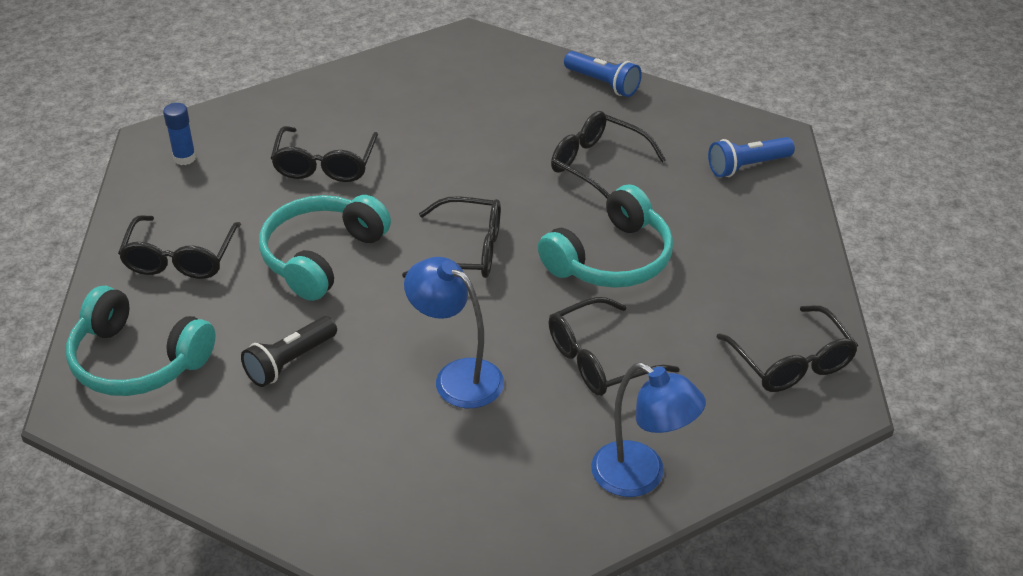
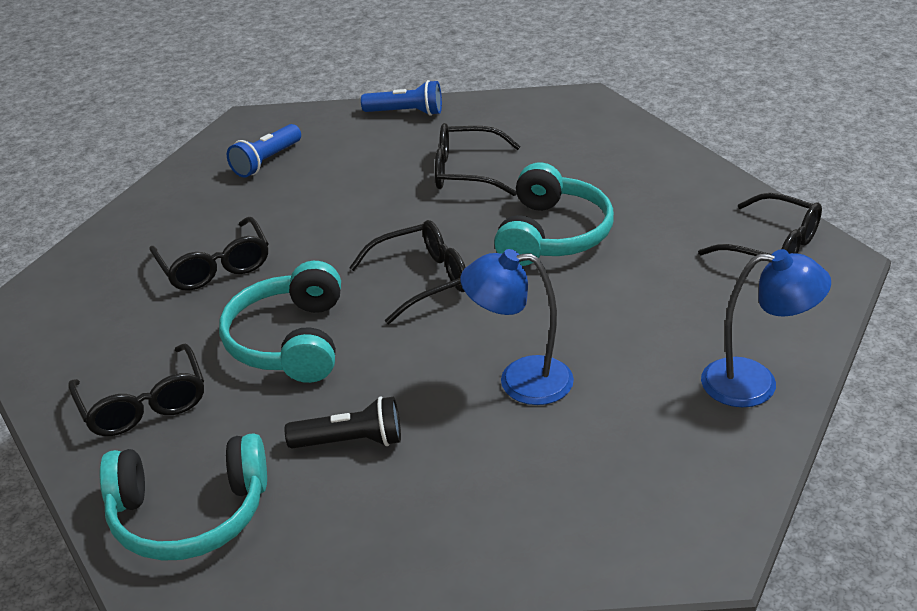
camera: 30 degrees left, 5 degrees down
blue glue stick [163,103,196,165] -> none
black flashlight [241,316,337,387] -> black flashlight turned 105 degrees counterclockwise [285,397,401,448]
black glasses [548,297,680,396] -> none
blue flashlight [708,137,795,177] -> blue flashlight moved to [227,124,301,178]

